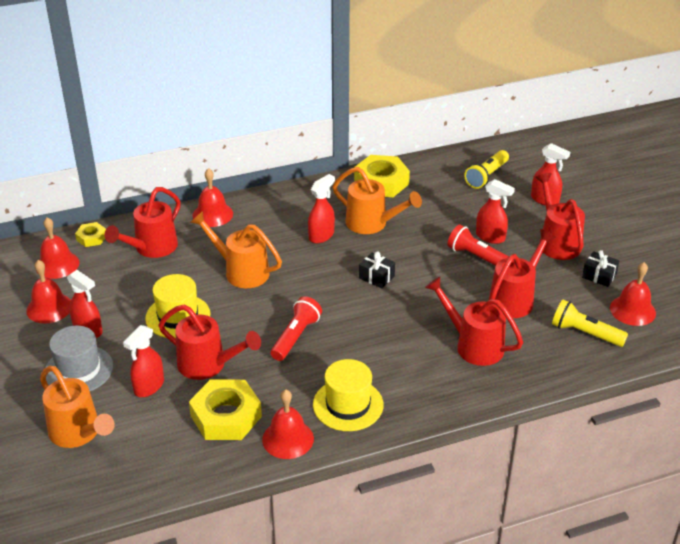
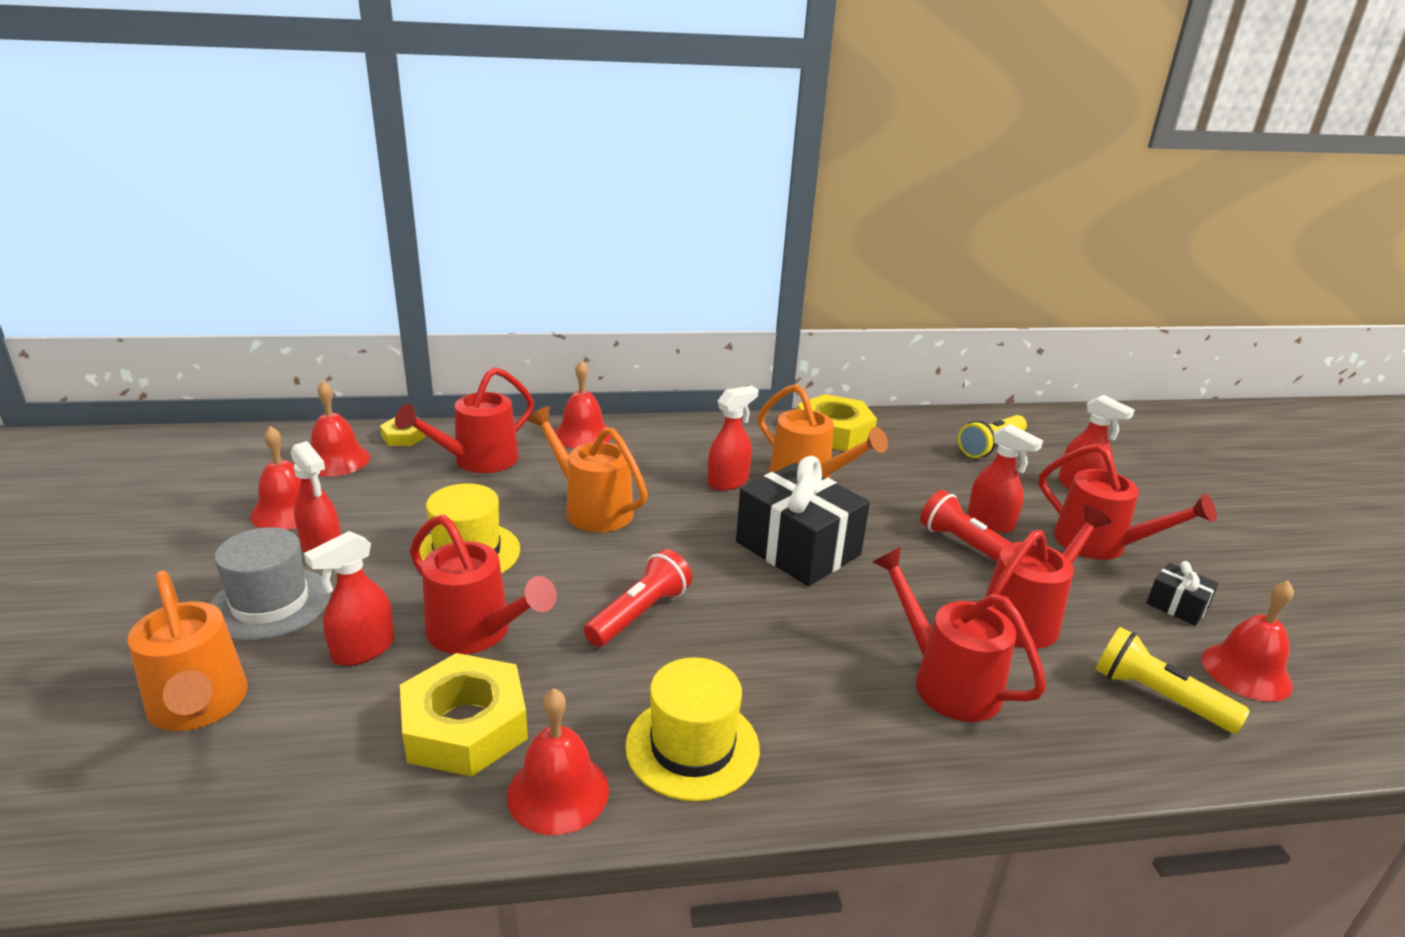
camera: 10 degrees right, 10 degrees down
black gift [359,252,395,288] -> black gift [736,456,870,586], size x2.16
red watering can [535,173,585,260] -> red watering can turned 135 degrees clockwise [1039,444,1217,560]

